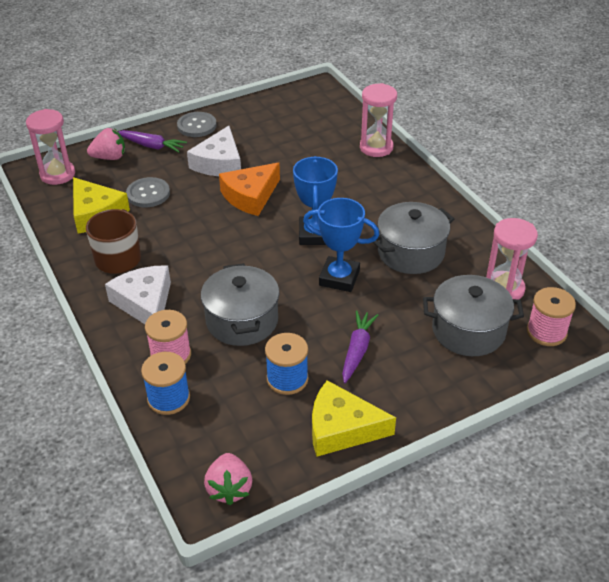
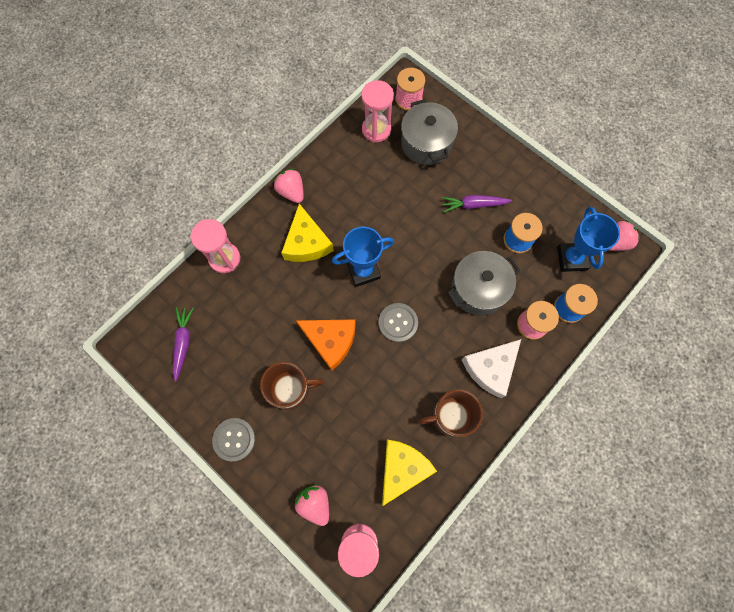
camera: 110 degrees left, 30 degrees up
purple carrot [118,130,187,152] -> purple carrot moved to [173,307,194,381]
grey button [126,177,170,207] -> grey button moved to [378,303,418,342]
white cheese [187,126,241,176] -> brown mug [260,362,325,410]
blue trophy [303,198,379,292] -> blue trophy moved to [557,207,620,272]
yellow cheese [312,380,396,457] -> yellow cheese moved to [281,204,334,262]
grey pot [373,202,454,274] -> none
none -> pink strawberry [274,169,304,203]

